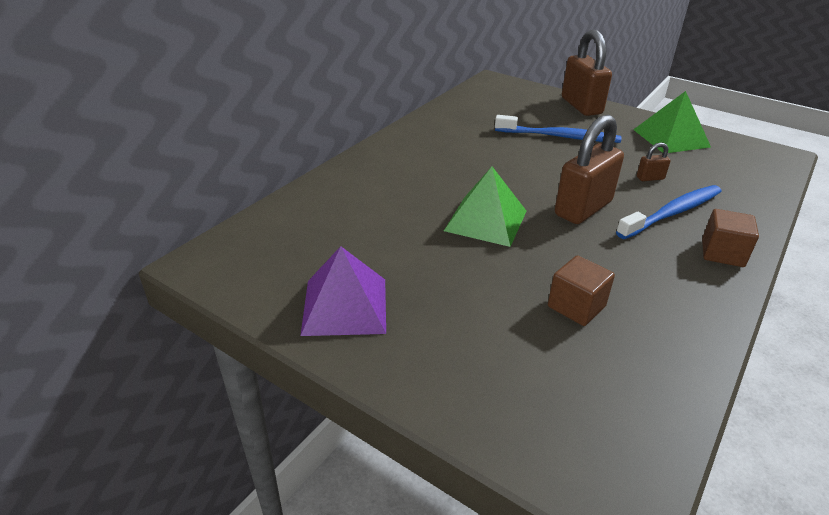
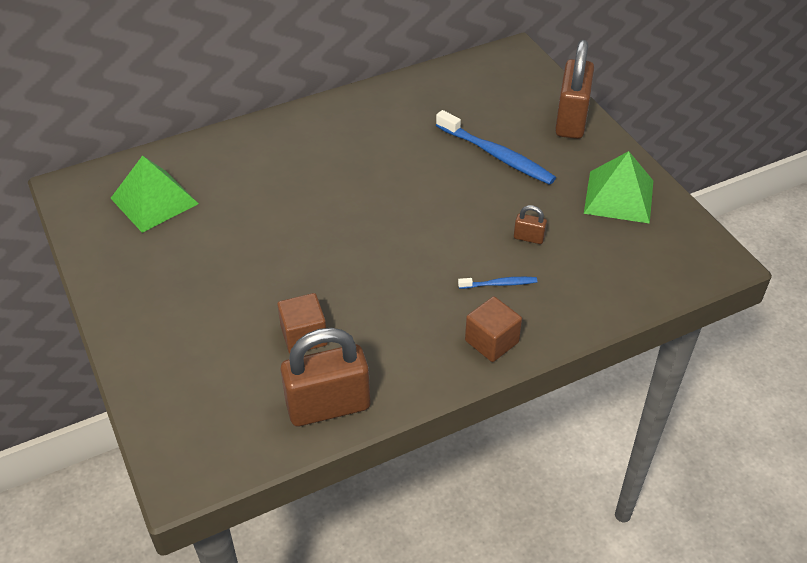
camera: 30 degrees right, 10 degrees up
purple pyramid [300,246,386,336] -> none
green pyramid [444,167,527,247] -> green pyramid moved to [111,155,199,233]
brown padlock [555,115,624,224] -> brown padlock moved to [280,328,370,426]
blue toothbrush [616,185,722,239] -> blue toothbrush [458,277,537,289], size x0.49

